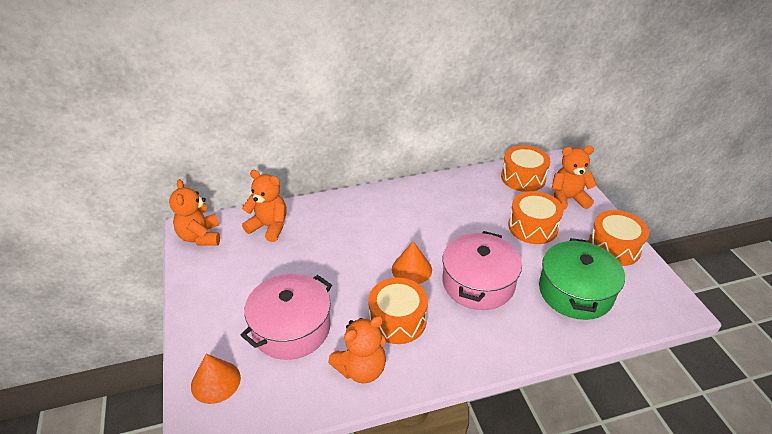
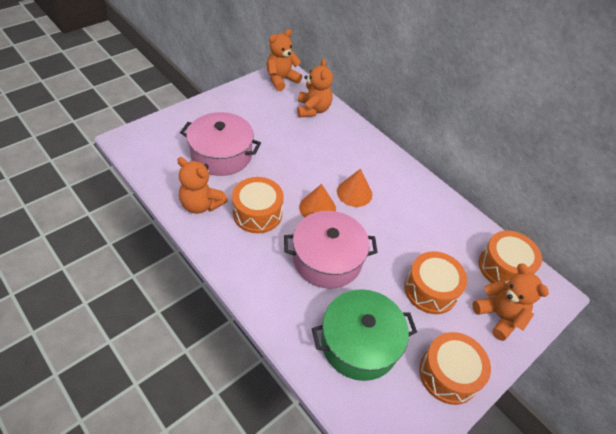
camera: 60 degrees right, 10 degrees up
orange cone [191,354,241,404] -> orange cone moved to [337,169,372,207]

